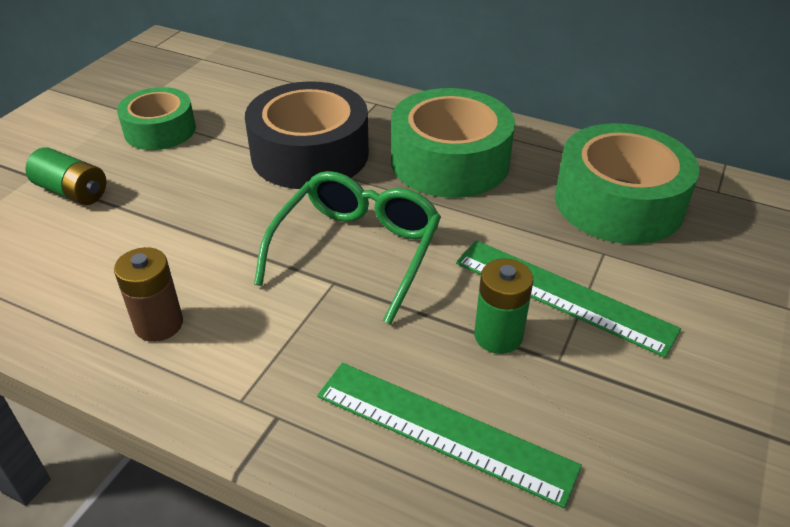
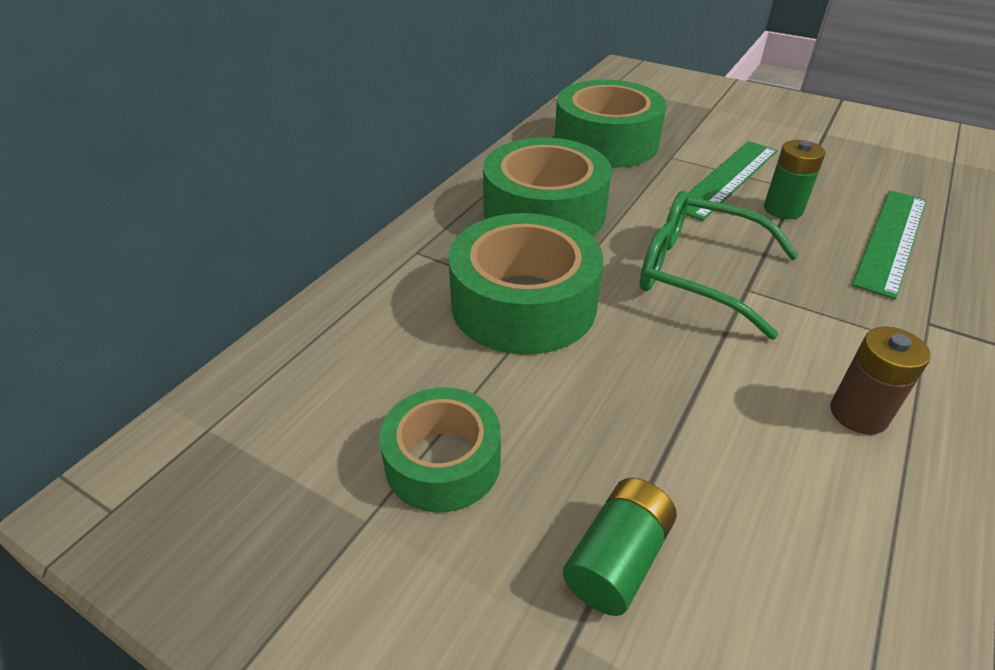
camera: 85 degrees left, 0 degrees up
black tape [245,81,369,189] -> green tape [449,213,603,355]

